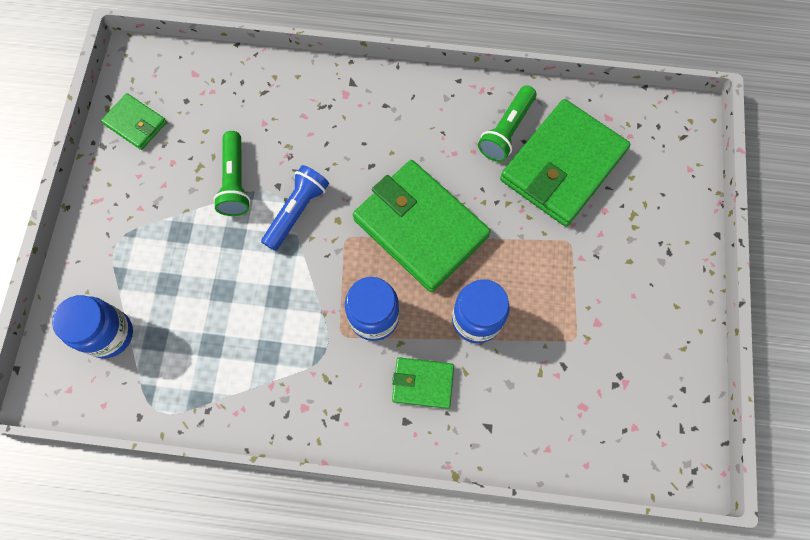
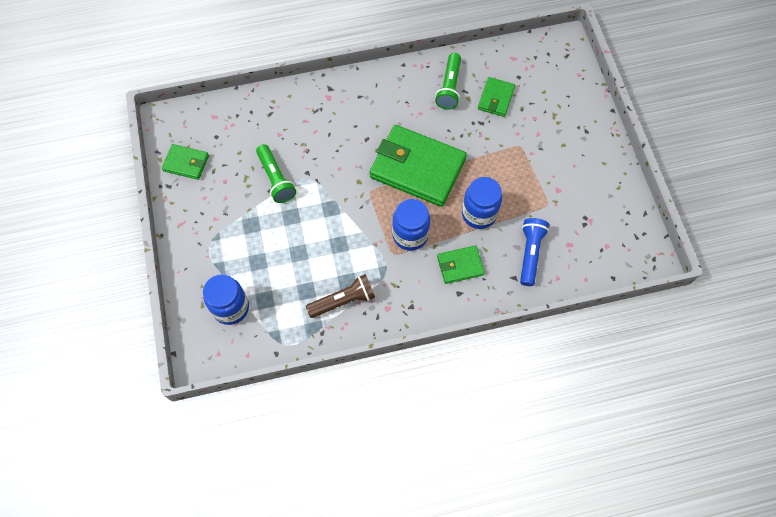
camera: 20 degrees left, 5 degrees down
blue flashlight [261,165,329,251] -> blue flashlight moved to [520,218,549,286]
green wallet [500,99,630,226] -> green wallet [478,77,515,117], size x0.49
none -> brown flashlight [306,274,375,318]

